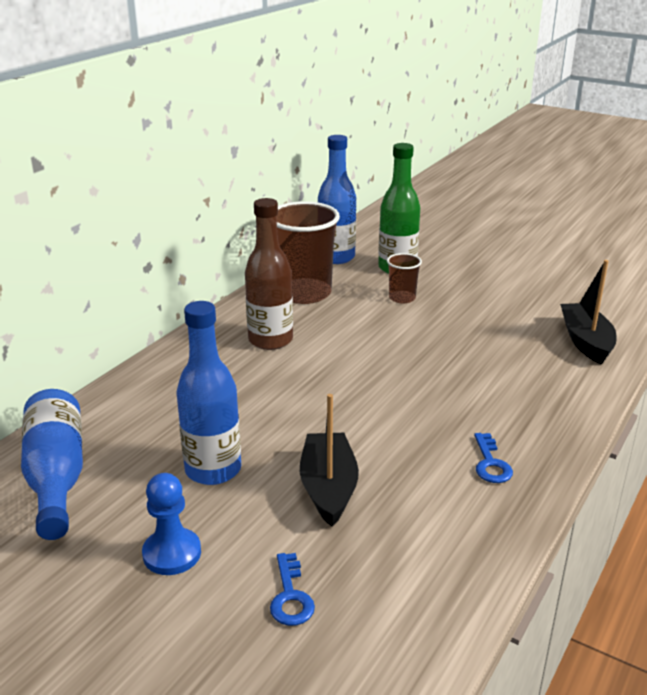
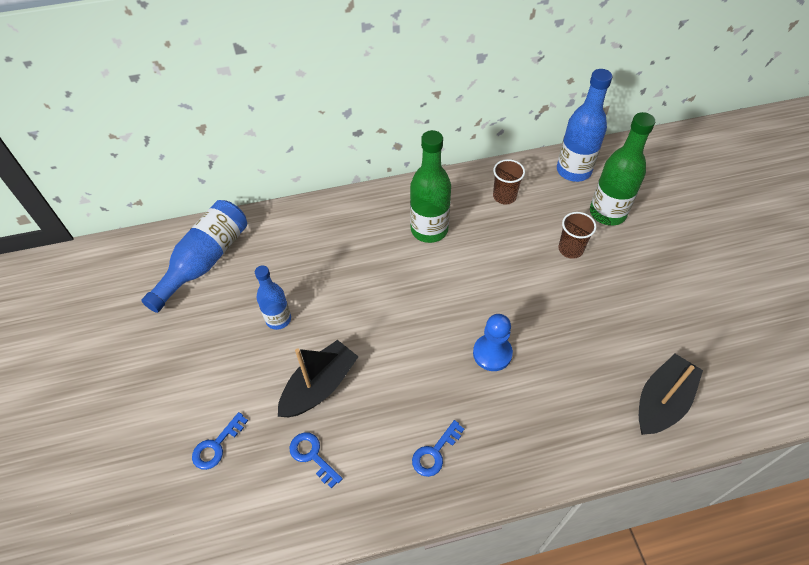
camera: 45 degrees right, 25 degrees up
blue pawn [142,473,201,575] -> blue pawn moved to [473,314,513,371]
blue bottle [177,301,241,485] -> blue bottle [255,265,291,330], size x0.63
brown bottle [245,198,293,350] -> green bottle [410,130,451,243]
brown cup [276,201,340,304] -> brown cup [493,159,525,205], size x0.49
none -> blue key [290,432,343,488]

